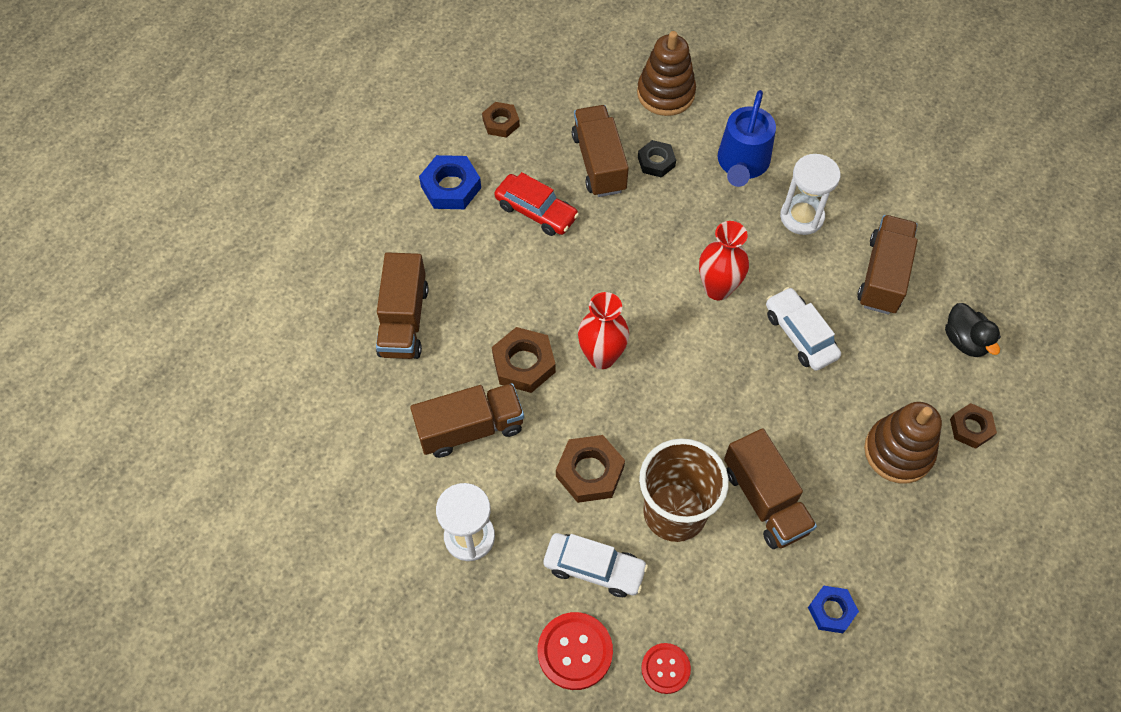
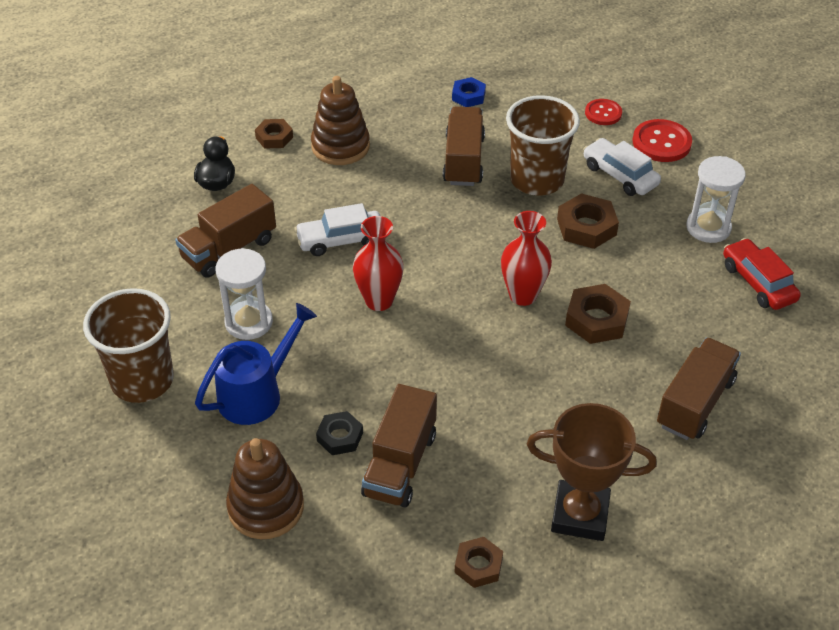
camera: 150 degrees left, 15 degrees down
brown truck [410,383,524,458] -> none
blue nut [419,155,481,209] -> brown trophy [527,403,657,541]
red car [494,172,579,236] -> red car moved to [723,238,801,310]
white car [766,287,841,371] -> white car turned 75 degrees clockwise [294,203,380,256]
none -> brown cup [83,288,174,403]

